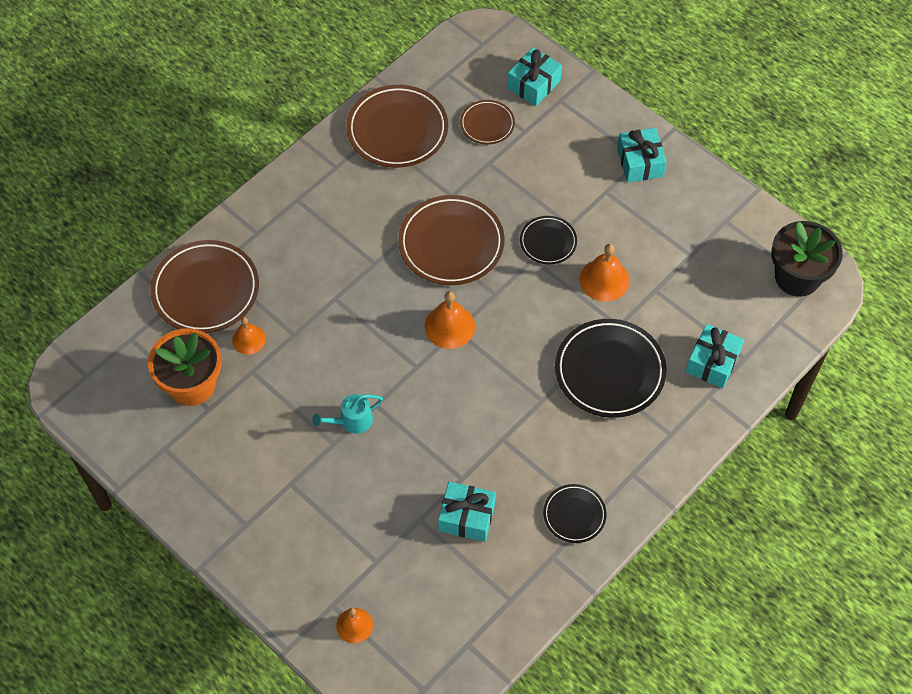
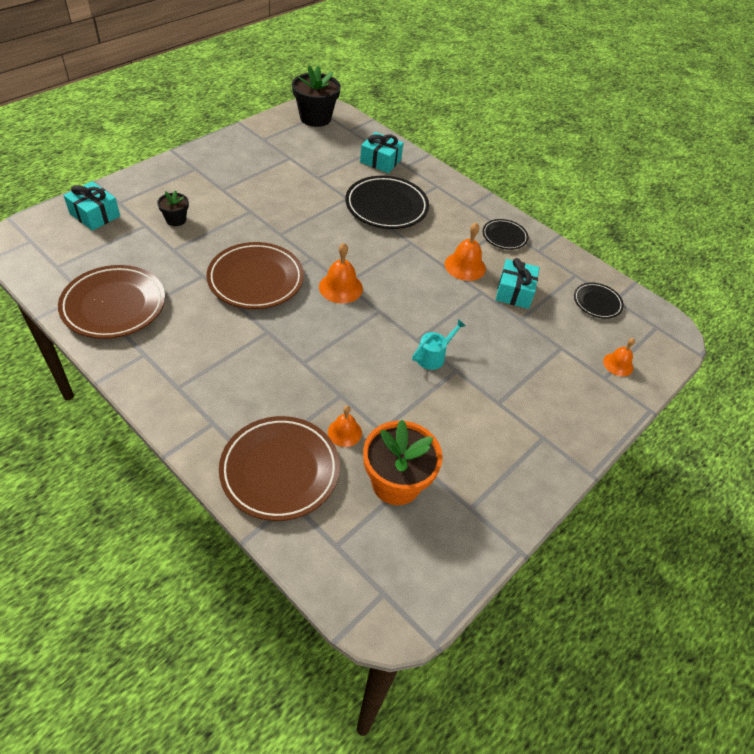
camera: 95 degrees left, 10 degrees down
turquoise watering can [312,394,383,434] -> turquoise watering can turned 105 degrees counterclockwise [412,319,466,370]
brown plate [460,100,515,145] -> none
black plate [520,216,577,265] -> black plate moved to [574,282,624,319]
orange bell [580,244,630,302] -> orange bell moved to [445,223,486,281]
turquoise gift [617,128,667,183] -> none
none -> black flower pot [157,190,189,226]

